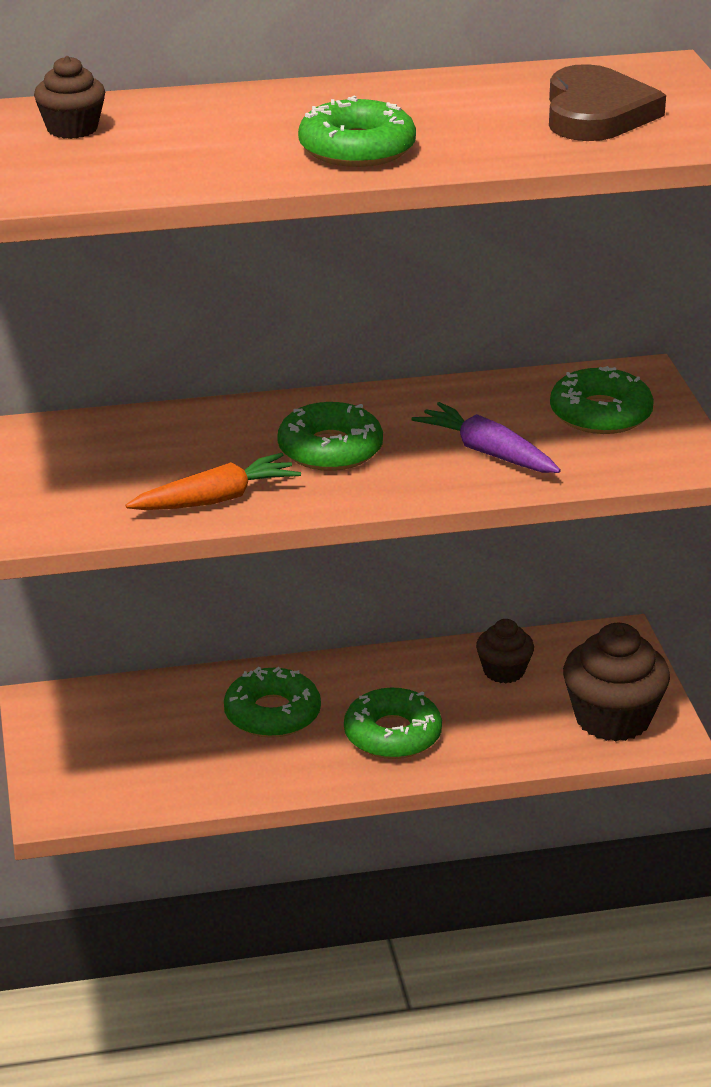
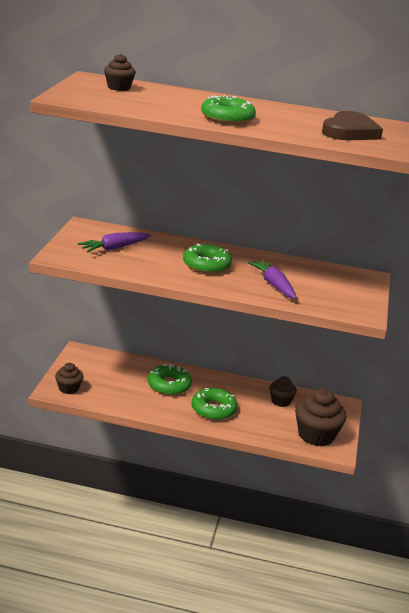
camera: 20 degrees right, 5 degrees down
orange carrot [125,453,301,510] -> none
green donut [550,366,654,434] -> none
none -> brown cupcake [55,363,83,394]
none -> purple carrot [78,232,151,252]

